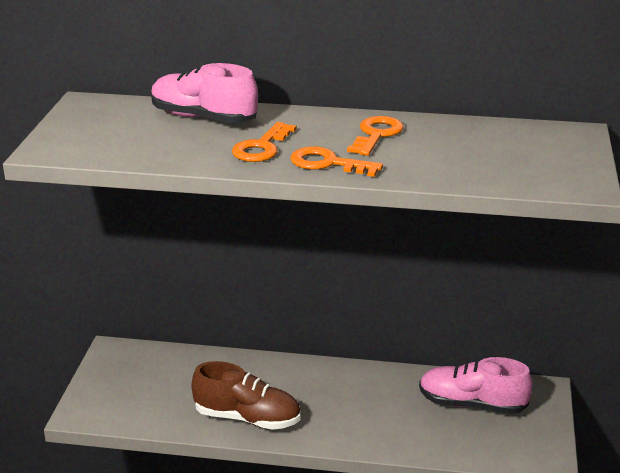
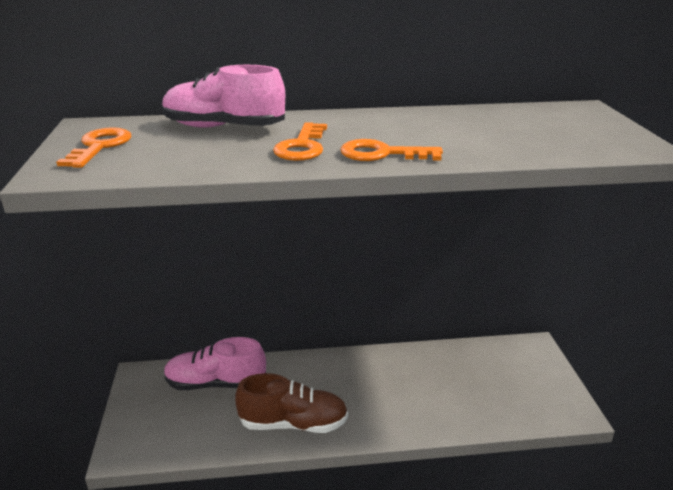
camera: 15 degrees left, 0 degrees up
orange key [347,116,404,156] -> orange key moved to [56,127,131,168]
pink shoe [419,357,533,414] -> pink shoe moved to [164,337,266,390]

